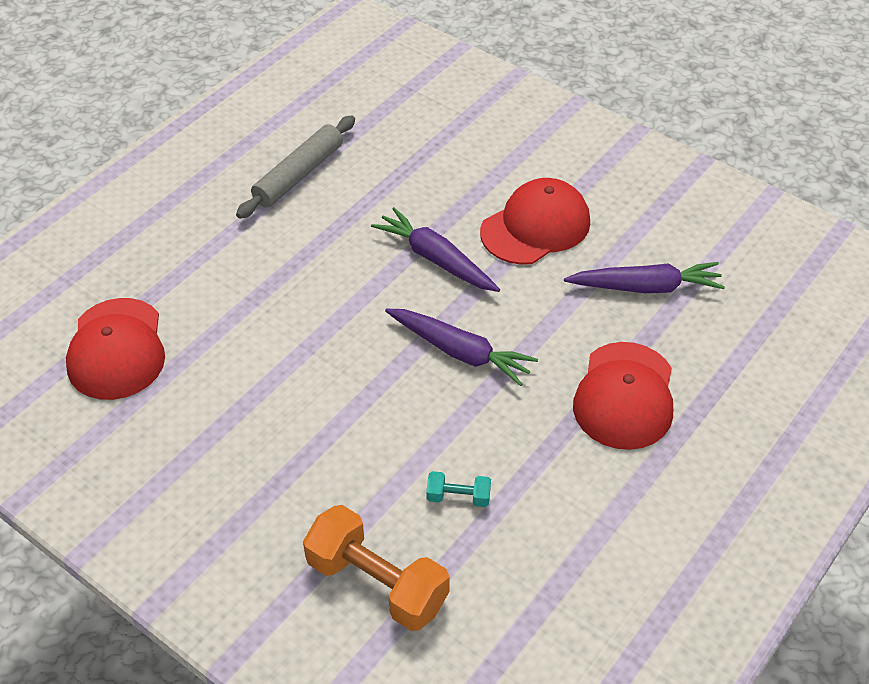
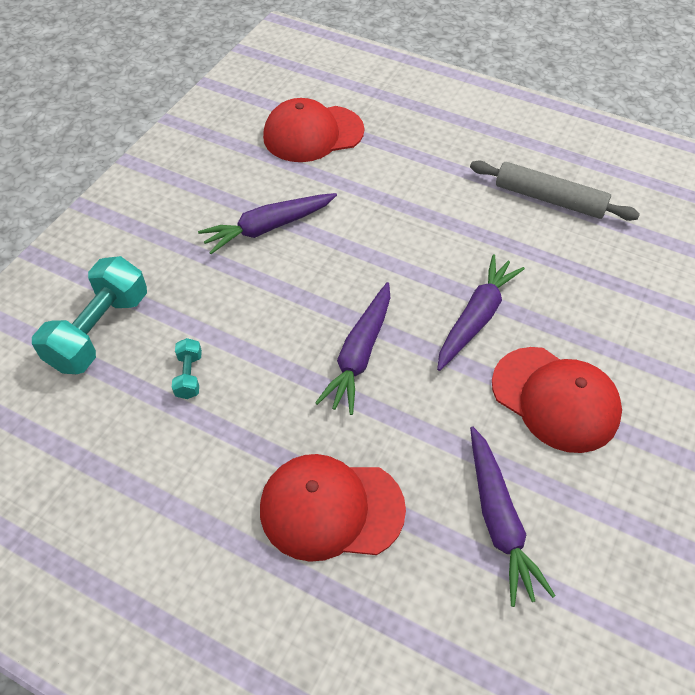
camera: 80 degrees right, 5 degrees up
orange dumbbell [303,505,450,631] -> turquoise dumbbell [32,256,147,374]
none -> purple carrot [198,193,337,254]

